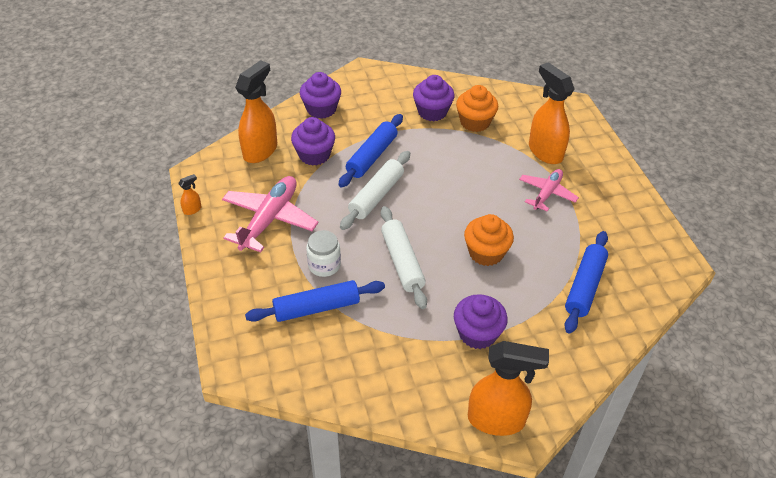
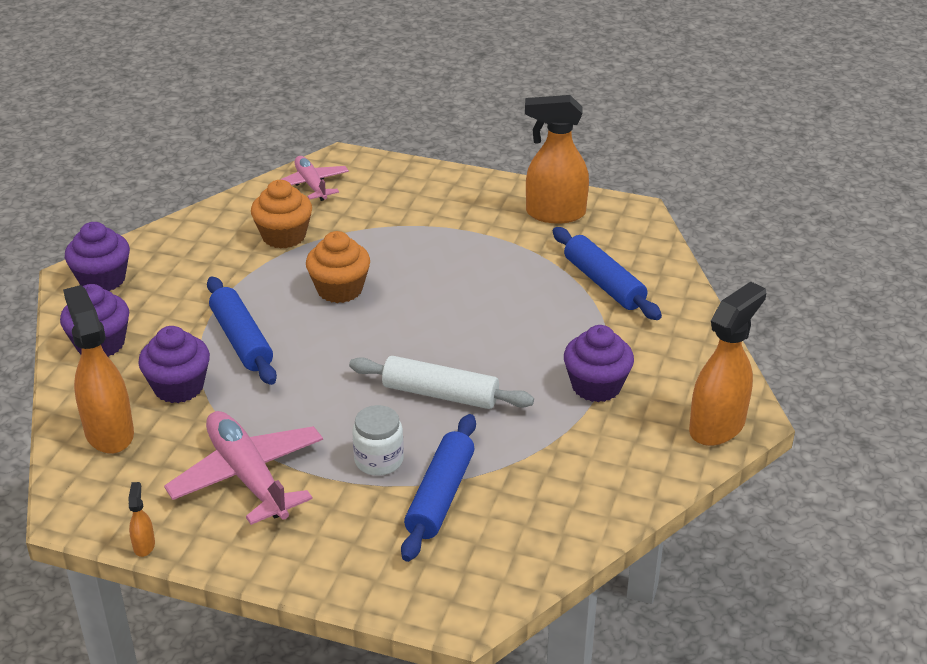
camera: 55 degrees left, 10 degrees down
white rolling pin [340,151,410,230] -> none
purple cupcake [413,75,455,121] -> purple cupcake moved to [65,222,130,291]
orange cupcake [464,214,514,266] -> orange cupcake moved to [306,231,370,303]
pink plane [519,169,579,212] -> pink plane moved to [280,156,349,201]
orange spray bottle [529,62,574,164] -> orange spray bottle moved to [525,95,589,223]

